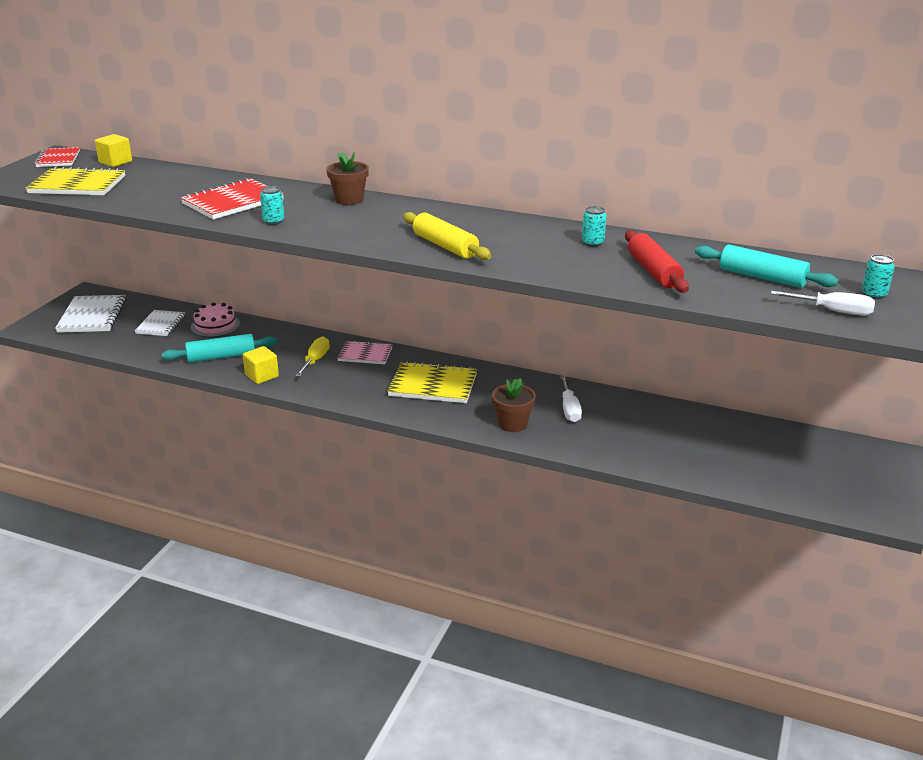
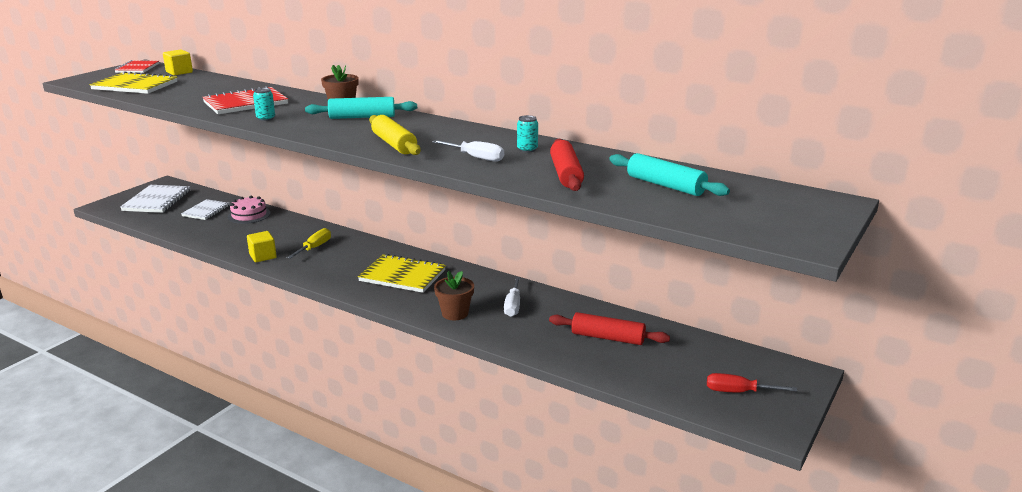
camera: 10 degrees right, 5 degrees down
turquoise rolling pin [162,334,277,363] -> turquoise rolling pin moved to [305,97,417,119]
pink notebook [337,340,393,364] -> none
white screwdriver [771,291,875,316] -> white screwdriver moved to [432,140,504,162]
turquoise can [862,254,895,299] -> none
none -> red rolling pin [549,312,670,345]
none -> red screwdriver [707,373,797,393]

